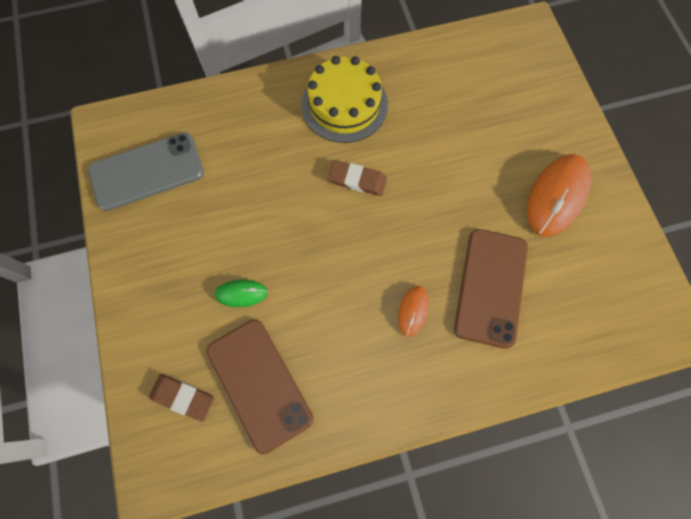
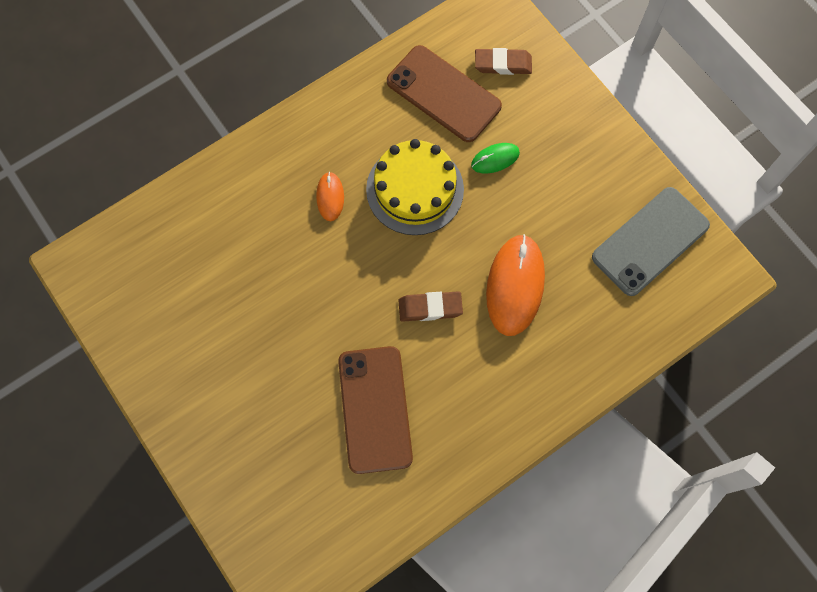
camera: 160 degrees right, 0 degrees up
yellow cake [301,56,388,143] -> yellow cake moved to [366,139,464,235]
brown phone [454,229,528,349] -> brown phone moved to [338,346,413,474]
orange mouse [527,154,591,237] -> orange mouse moved to [486,234,545,336]

